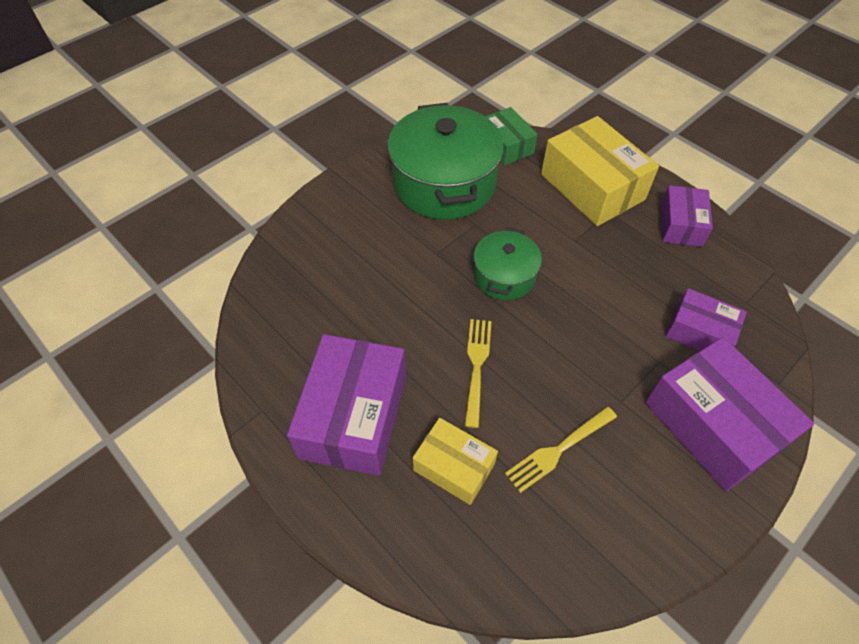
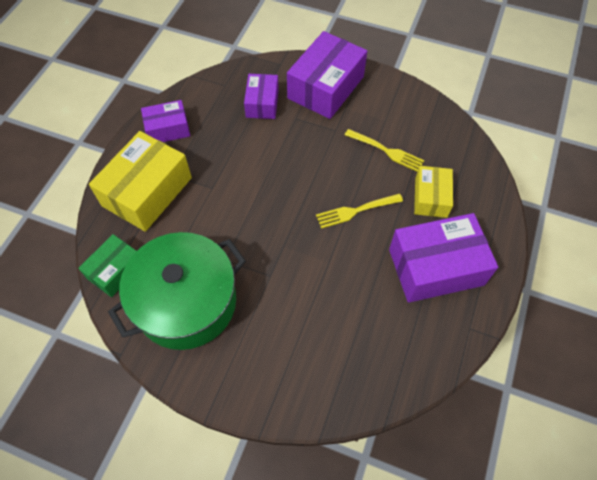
camera: 115 degrees left, 5 degrees up
green pot [474,228,542,300] -> none

